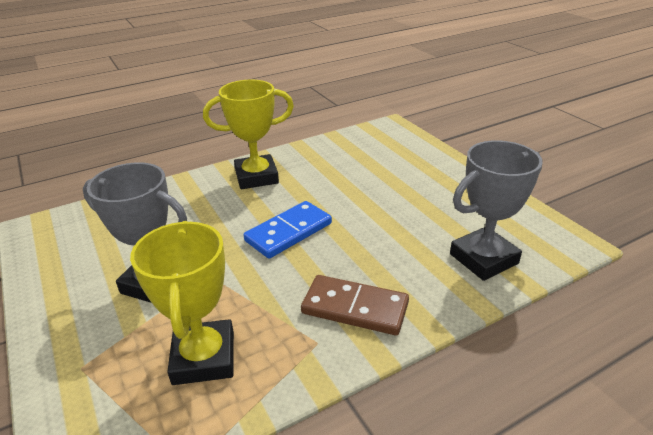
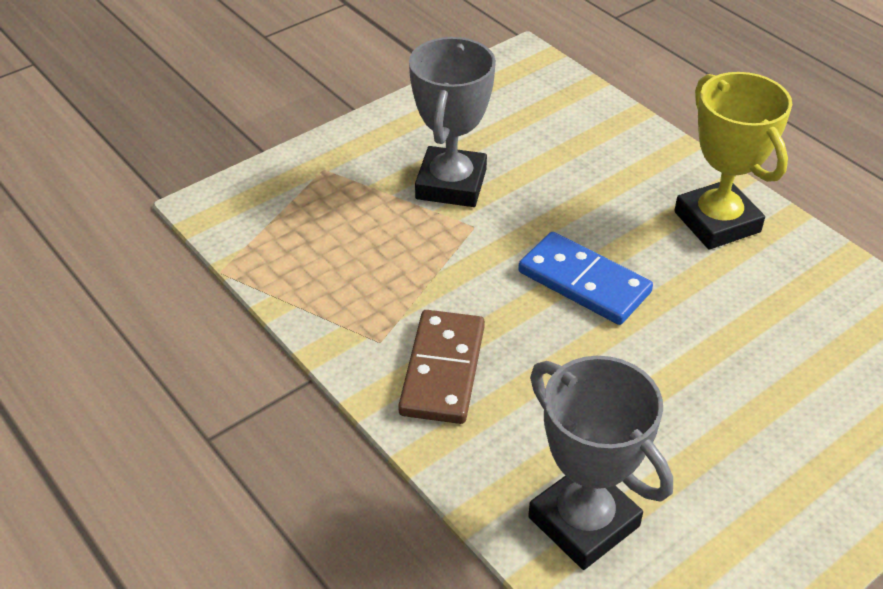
camera: 80 degrees right, 10 degrees up
yellow trophy [130,221,234,385] -> none

